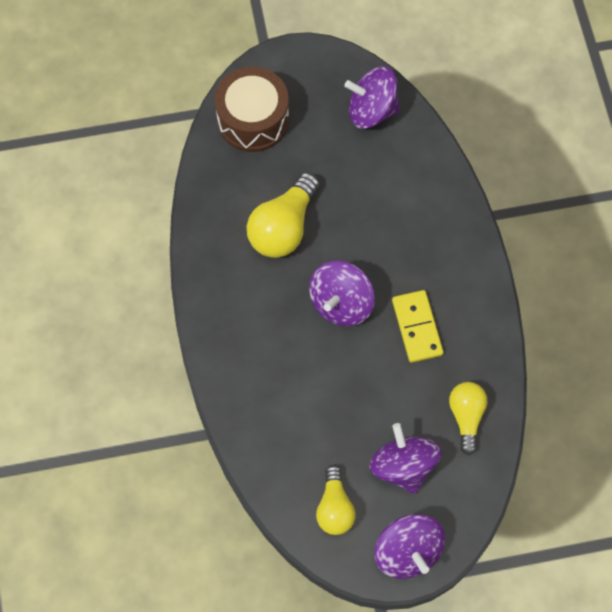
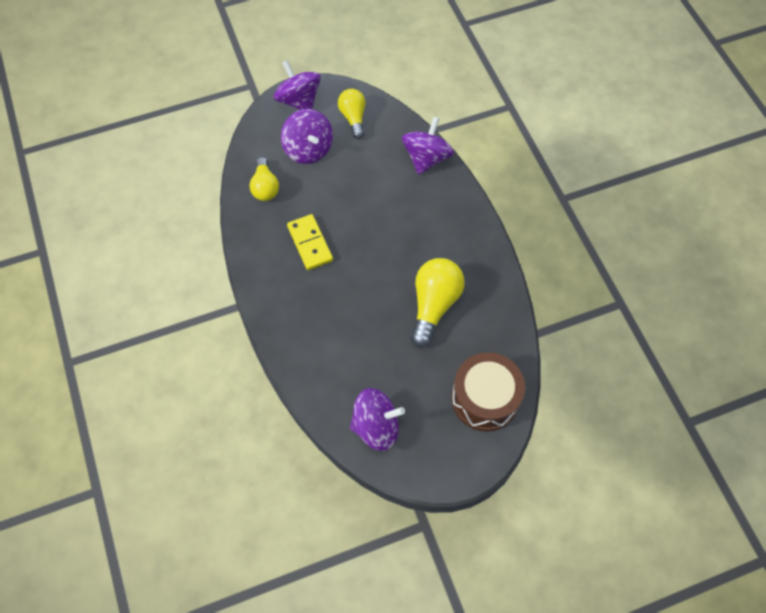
camera: 170 degrees right, 5 degrees down
purple spinning top [309,261,375,326] -> purple spinning top moved to [402,117,454,175]

